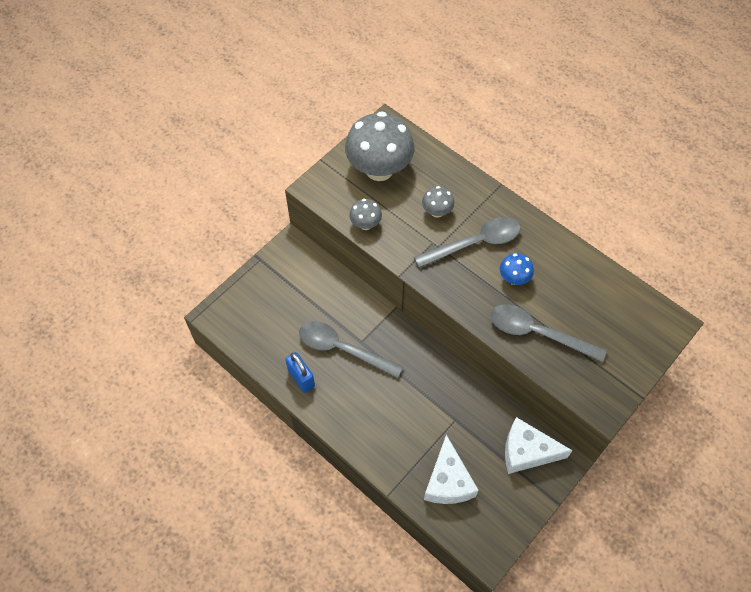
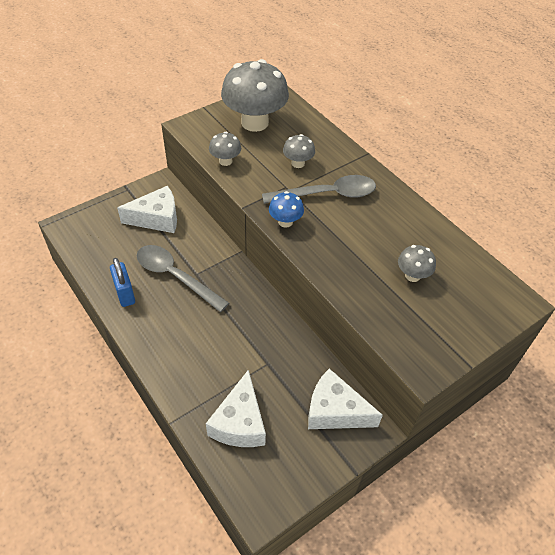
camera: 10 degrees right, 10 degrees down
grey spoon [490,304,607,362] -> none
blue mushroom [500,253,534,285] -> blue mushroom moved to [269,191,304,228]
none -> white cheese [117,186,177,233]
none -> grey mushroom [398,245,436,282]

